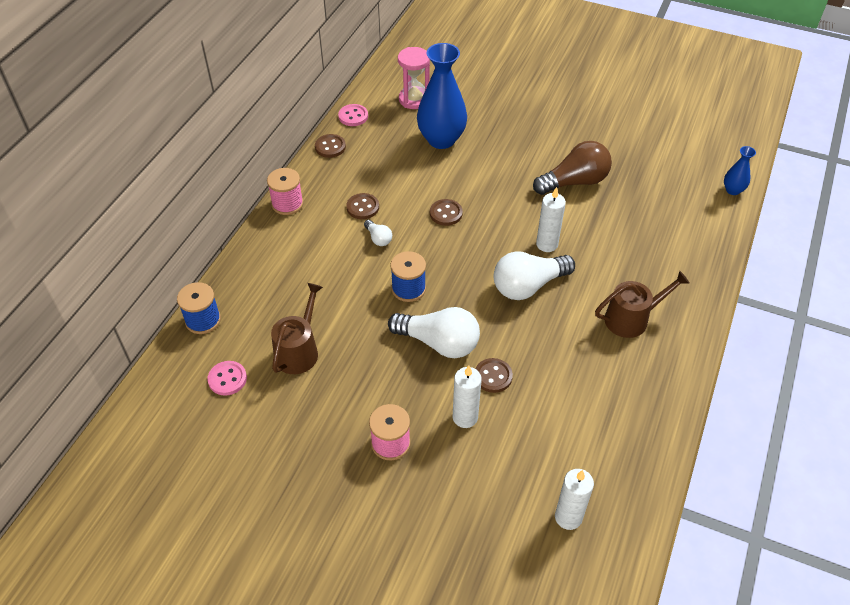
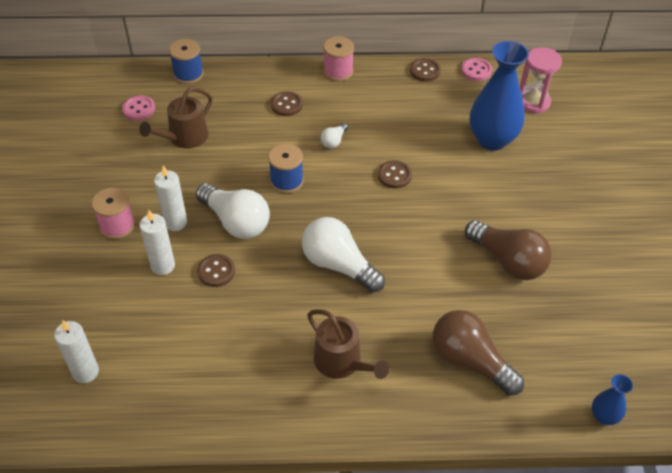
camera: 65 degrees right, 0 degrees up
brown watering can [271,283,323,374] -> brown watering can turned 135 degrees clockwise [139,87,212,149]
brown button [346,193,379,219] -> brown button moved to [271,91,303,116]
white light bulb [388,307,480,358] -> white light bulb turned 45 degrees counterclockwise [196,183,270,239]
white candle [536,187,566,252] -> white candle moved to [154,166,187,231]
none -> brown light bulb [432,310,524,395]

